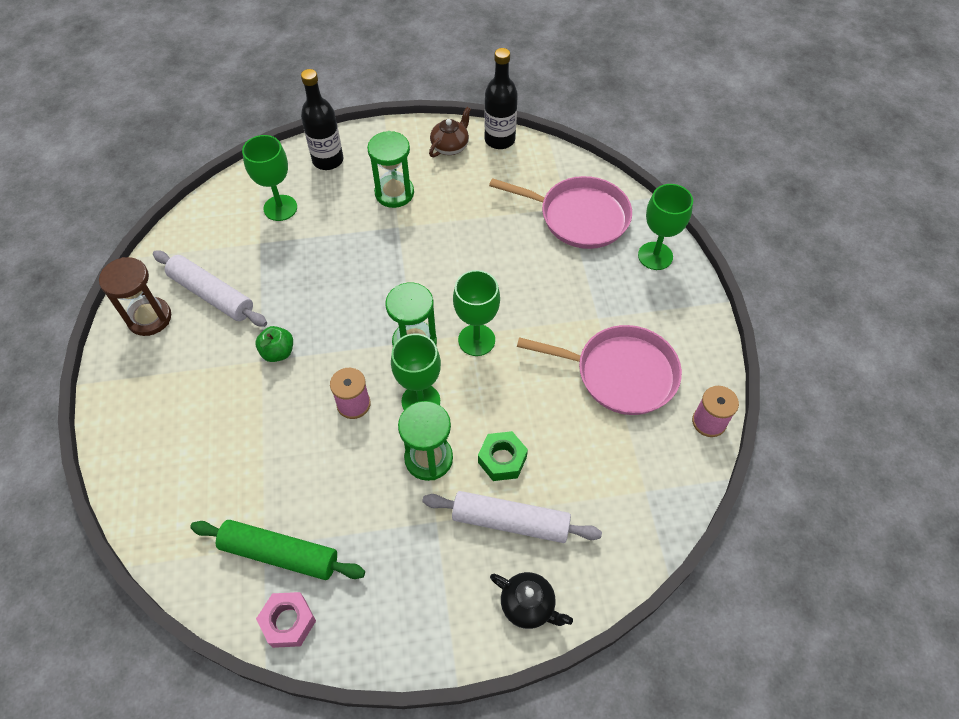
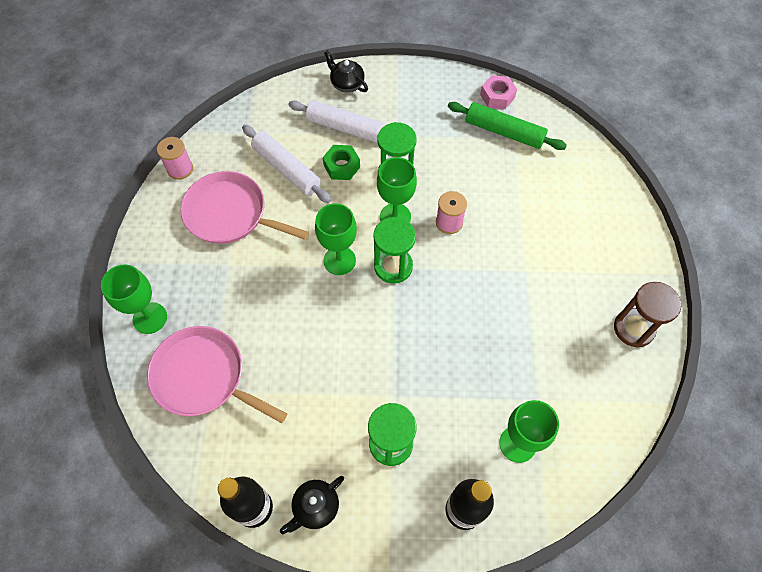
camera: 170 degrees left, 5 degrees up
white rolling pin [153,251,267,327] -> white rolling pin moved to [242,125,331,203]
green apple [255,326,293,362] -> none
brown teapot [429,107,471,157] -> black teapot [280,476,344,535]

